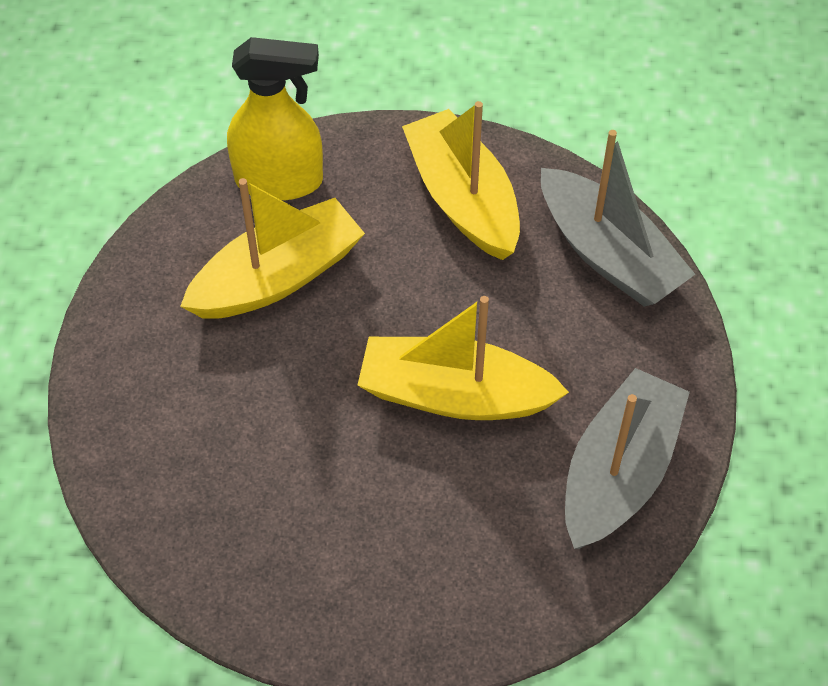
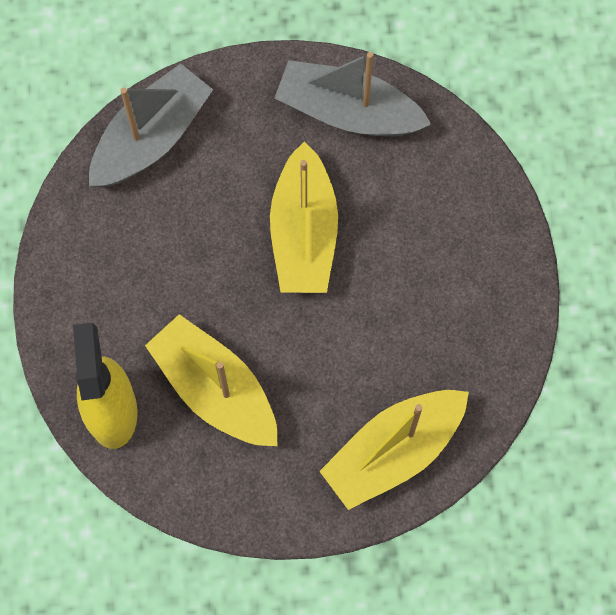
camera: 100 degrees left, 15 degrees up
yellow boat [402,101,520,260] -> yellow boat moved to [319,390,469,510]

